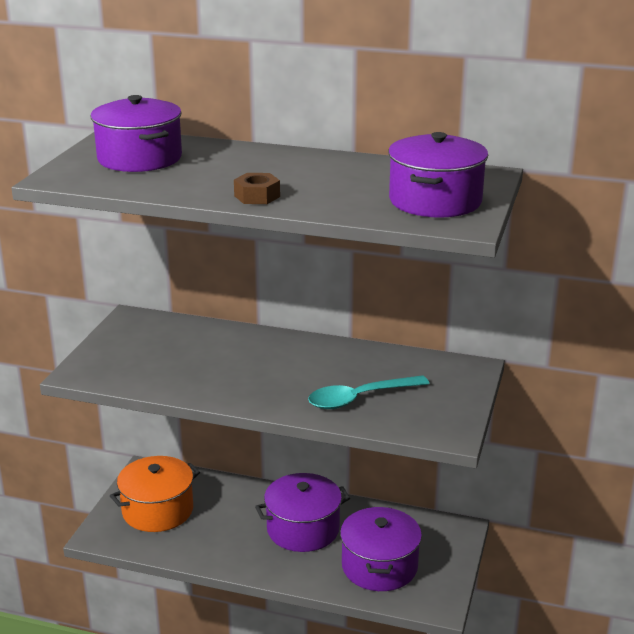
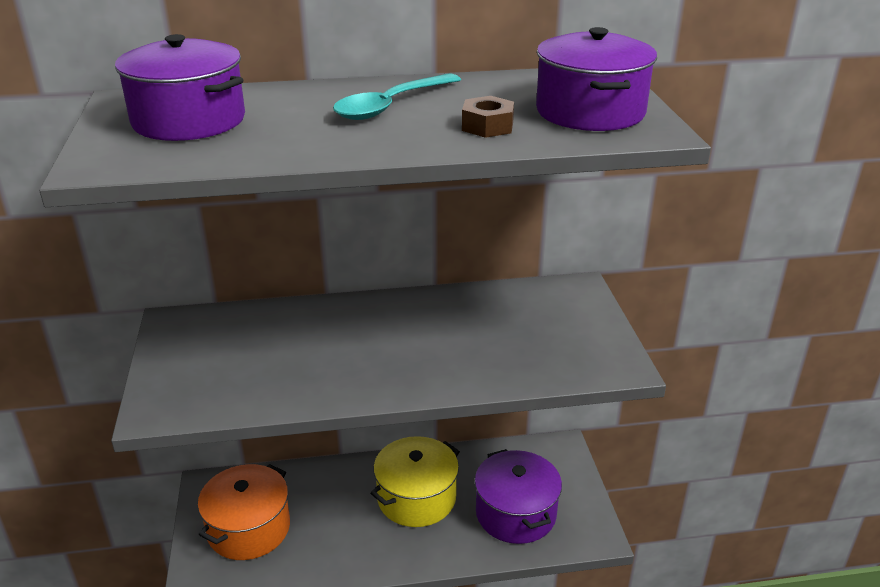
camera: 25 degrees left, 5 degrees up
brown nut [234,173,280,204] -> brown nut moved to [462,96,514,138]
purple pot [255,473,350,552] -> yellow pot [370,436,460,527]
turquoise spoon [308,375,429,409] -> turquoise spoon moved to [333,73,461,120]

